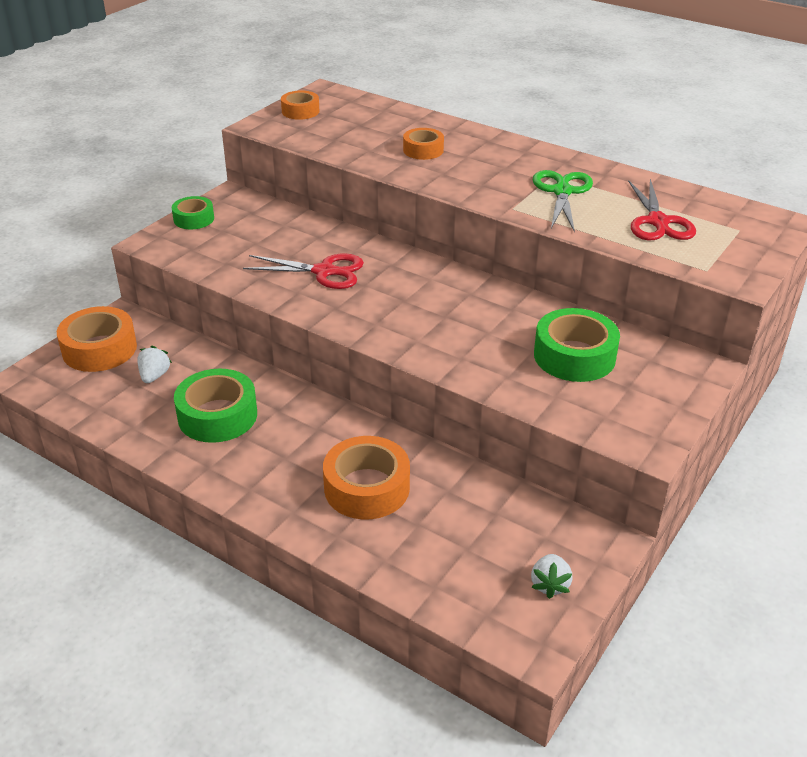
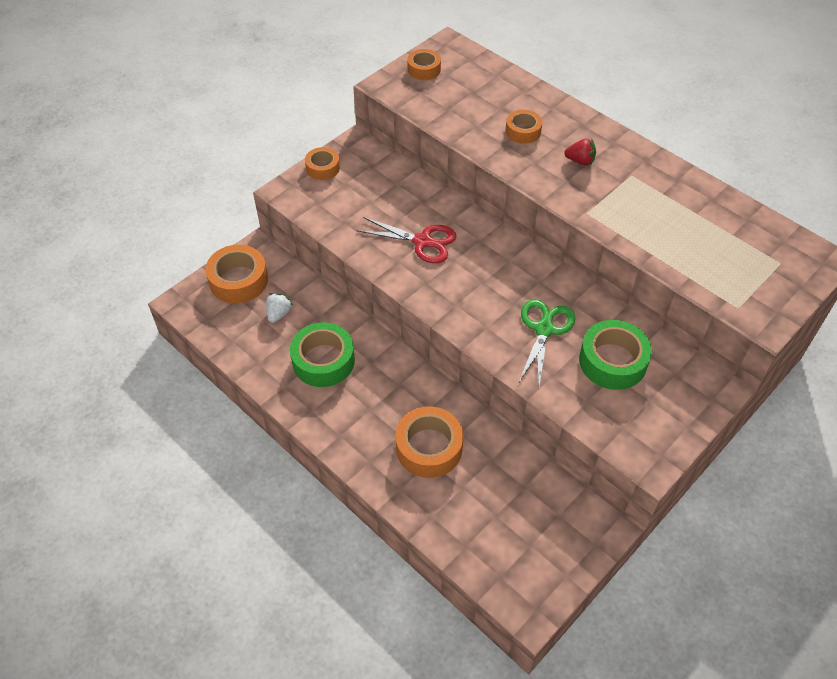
camera: 10 degrees right, 15 degrees up
green tape [172,196,214,230] -> orange tape [305,147,340,180]
white strawberry [531,554,573,599] -> none
green scissors [533,170,593,232] -> green scissors moved to [519,299,575,386]
red scissors [628,179,696,240] -> none
none -> red strawberry [564,138,596,166]

